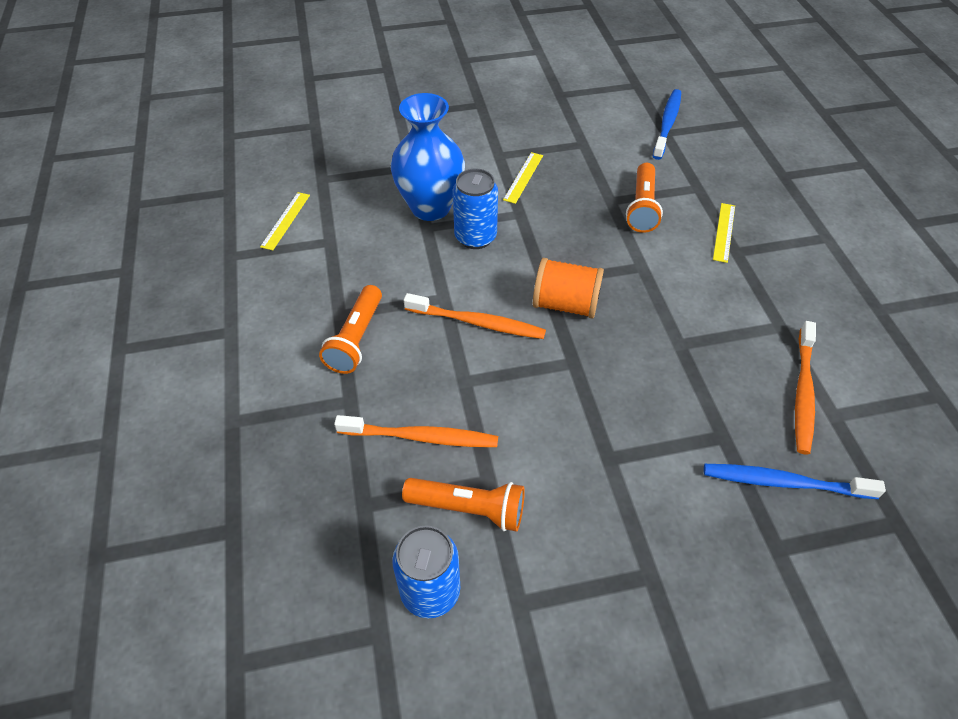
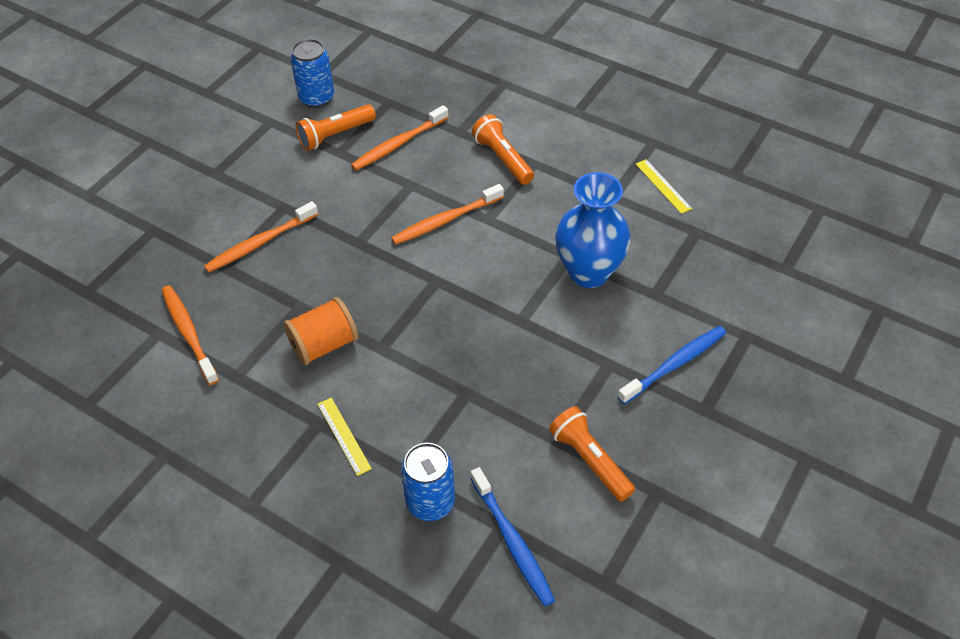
camera: 135 degrees right, 0 degrees up
blue can [453,168,498,249] -> blue can moved to [401,443,455,521]
yellow ruler [503,152,543,204] -> none
orange spool [533,258,604,318] -> orange spool moved to [283,297,358,365]
orange flashlight [626,163,663,233] -> orange flashlight moved to [549,406,635,502]
blue toothbrush [704,464,886,499] -> blue toothbrush moved to [617,326,726,404]
none -> orange toothbrush [204,201,318,273]

